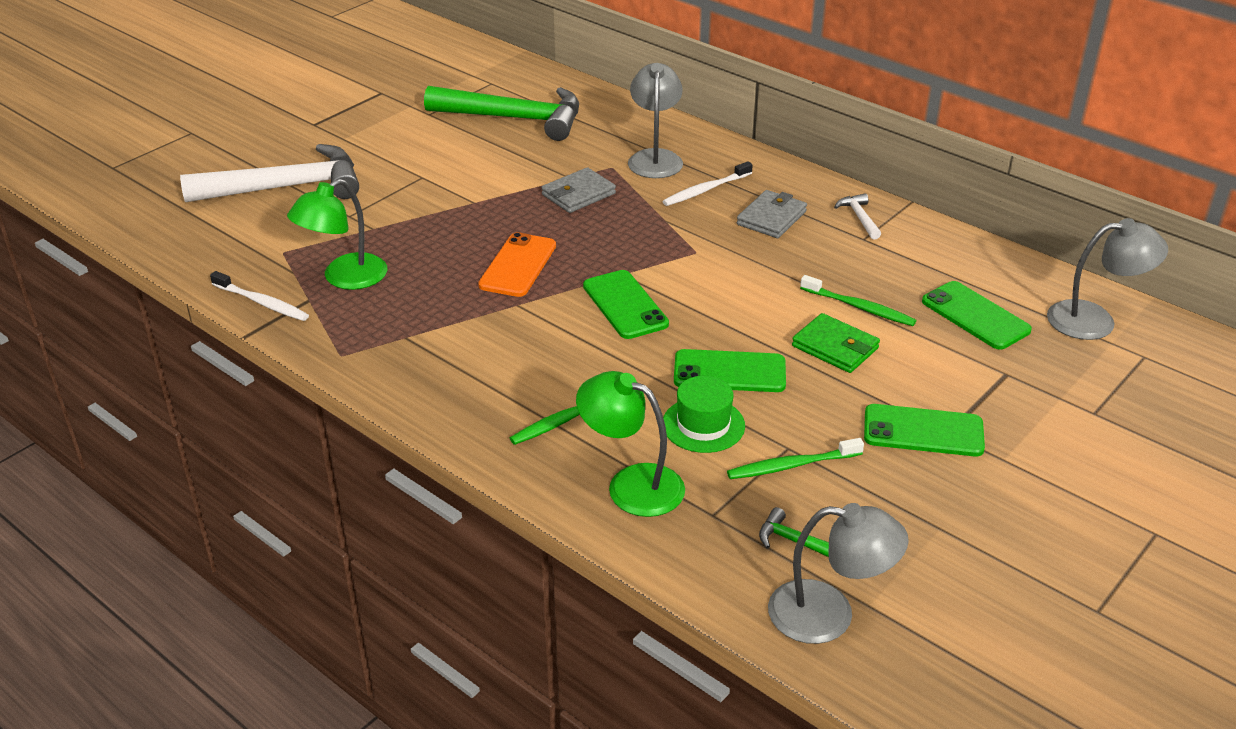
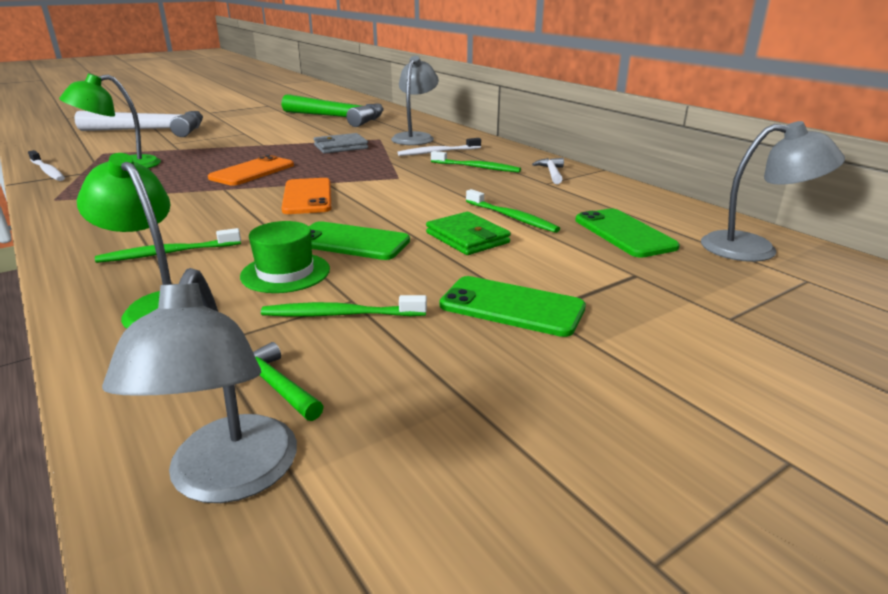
camera: 15 degrees right, 10 degrees down
green phone [583,270,669,339] -> orange phone [282,178,331,214]
grey wallet [737,190,807,238] -> green toothbrush [431,151,521,173]
grey lamp [768,503,909,644] -> grey lamp turned 60 degrees clockwise [102,268,297,503]

